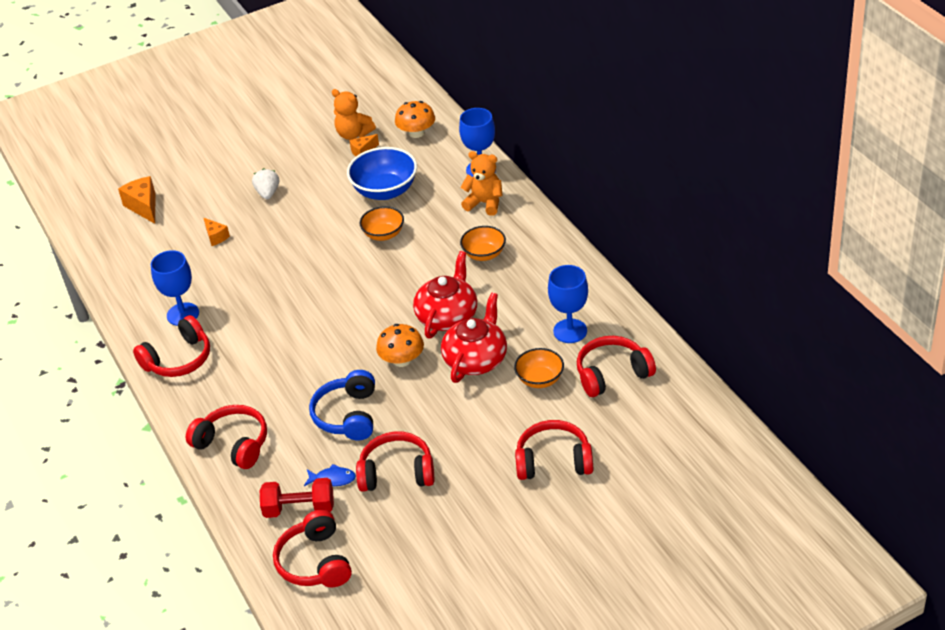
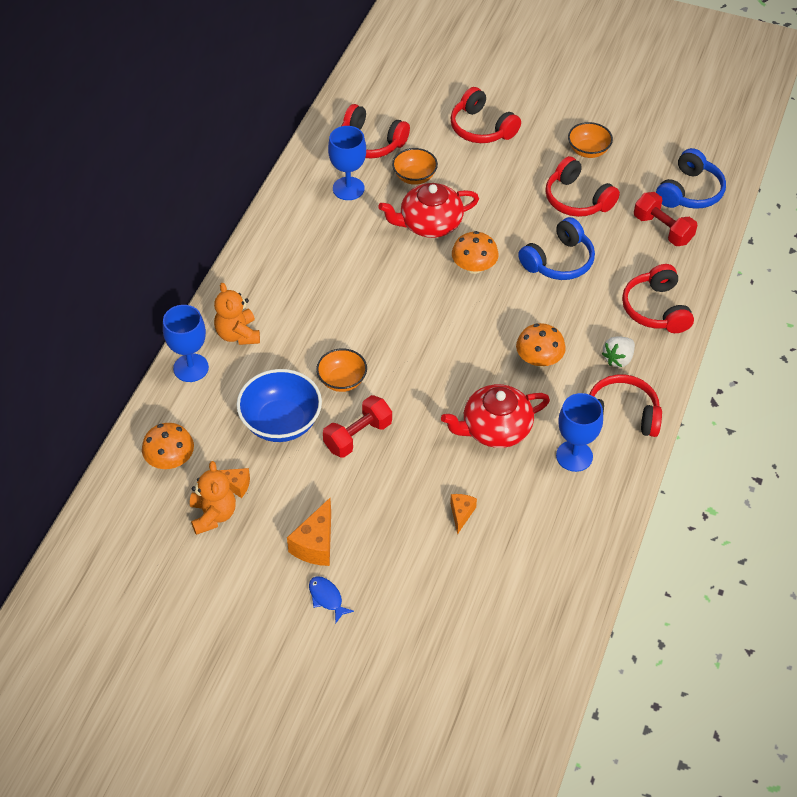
camera: 135 degrees left, 10 degrees up
orange cheese [118,176,155,224] -> orange cheese moved to [287,498,331,566]
white strawberry [252,168,279,199] -> white strawberry moved to [602,336,635,367]
red headphones [273,510,352,587] -> blue headphones [656,148,726,209]
blue fish [304,464,356,486] -> blue fish moved to [309,576,354,623]
red teapot [413,251,477,338] -> red teapot moved to [441,384,550,448]
orange bowl [460,226,506,261] -> orange bowl moved to [568,122,613,158]
none -> red dumbbell [323,395,392,458]
none -> orange mushroom [516,323,566,367]

